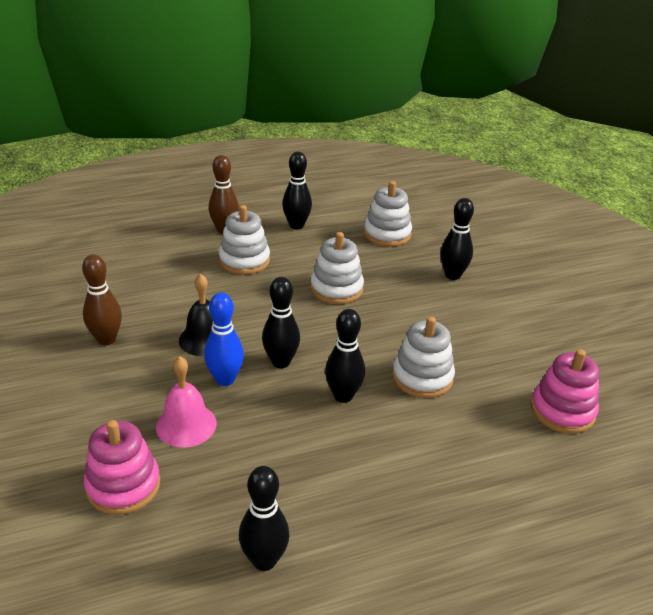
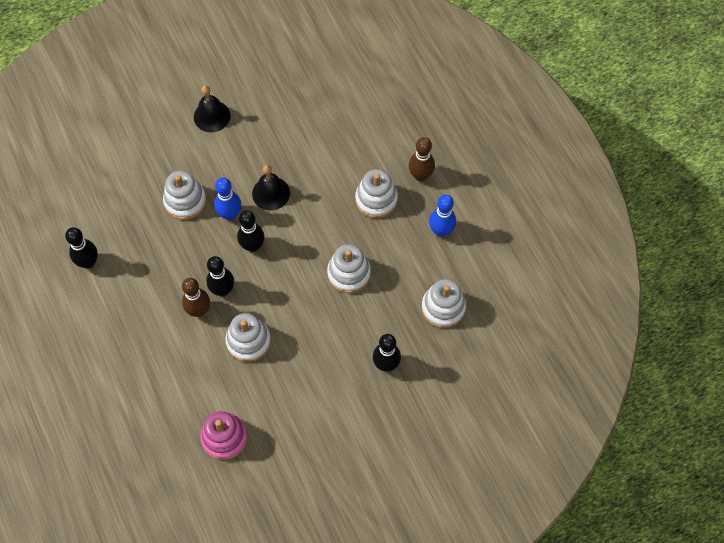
camera: 85 degrees right, 30 degrees up
brown bowling pin [82,254,122,345] -> brown bowling pin moved to [182,278,210,317]
pink stacking toy [84,420,160,515] -> none
pink bell [156,356,217,448] -> white stacking toy [163,171,206,220]
black bowling pin [282,152,312,229] -> blue bowling pin [429,195,456,237]
none -> black bell [194,86,230,132]

